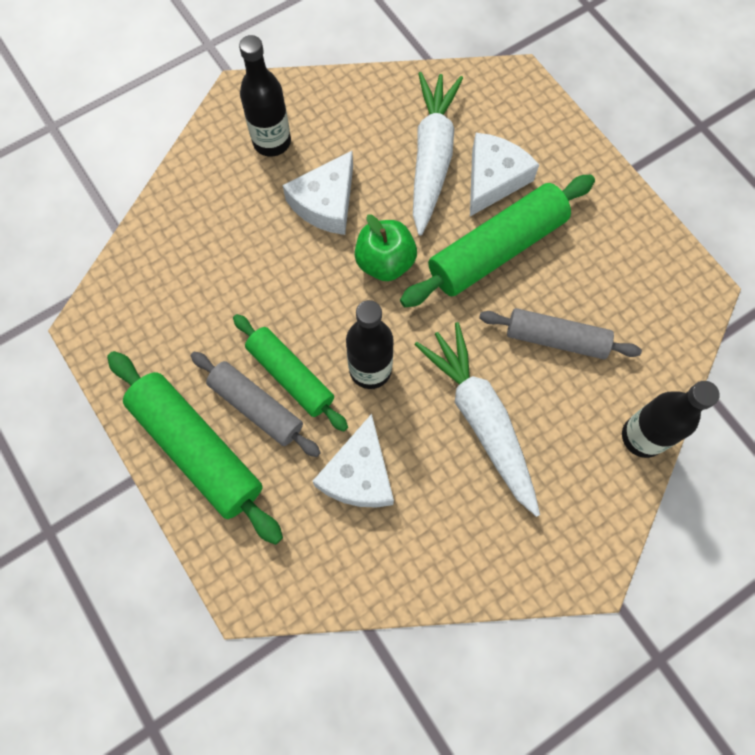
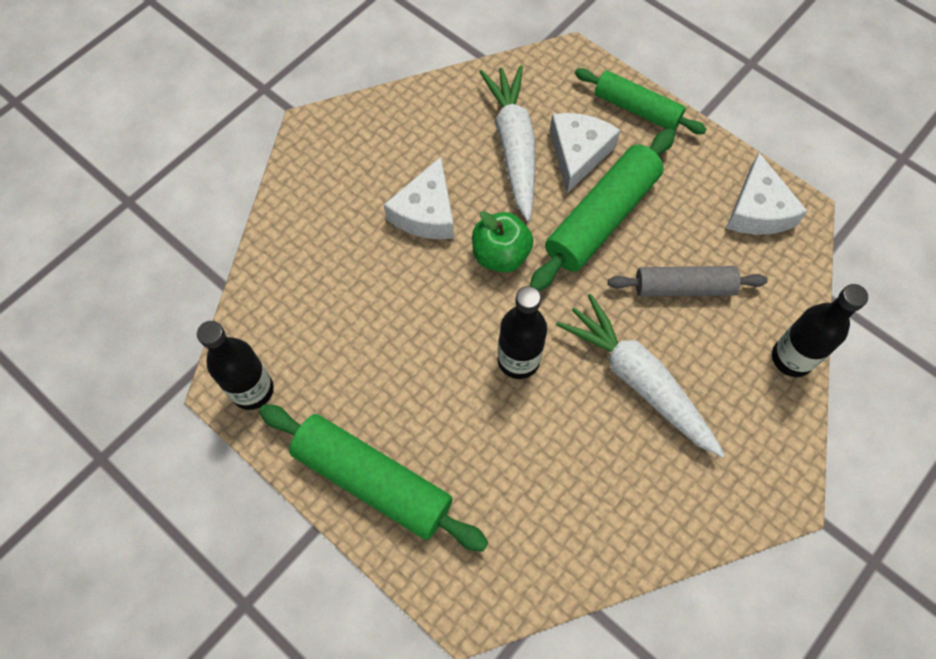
camera: 15 degrees left, 5 degrees down
grey rolling pin [191,352,321,457] -> none
green rolling pin [233,314,348,432] -> green rolling pin moved to [575,68,706,134]
black bottle [239,35,291,157] -> black bottle moved to [197,321,274,410]
white cheese [312,414,394,508] -> white cheese moved to [726,153,808,235]

